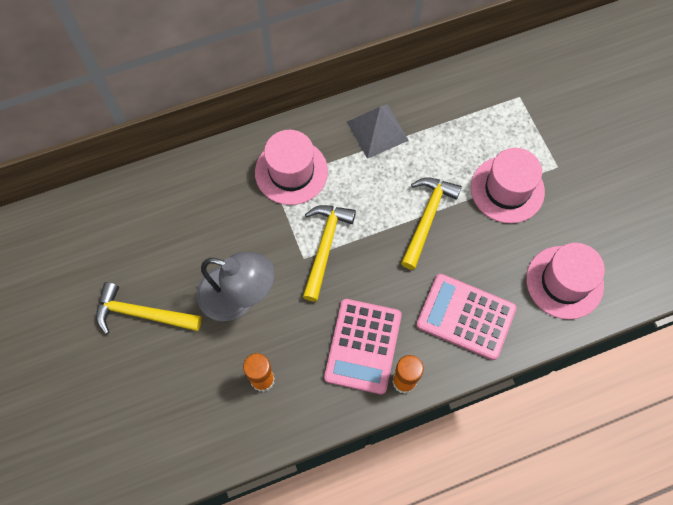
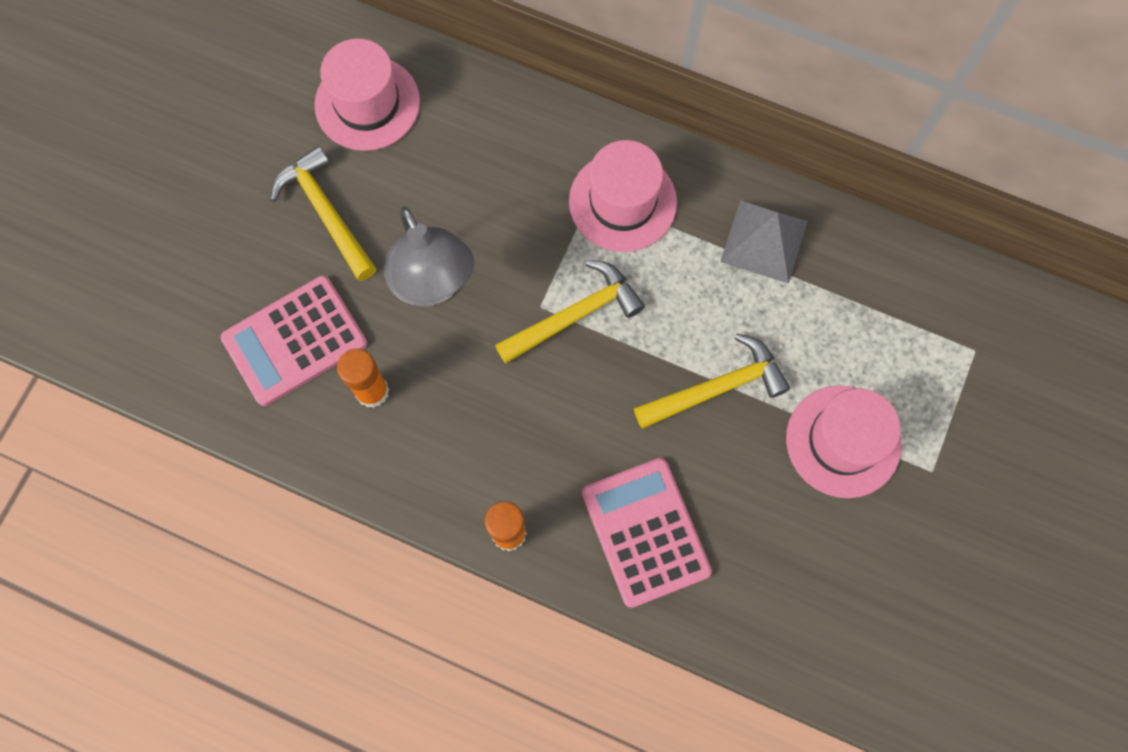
camera: 45 degrees right, 5 degrees up
pink calculator [324,299,402,395] -> pink calculator moved to [221,276,367,406]
pink hat [526,243,605,319] -> pink hat moved to [315,38,420,151]

